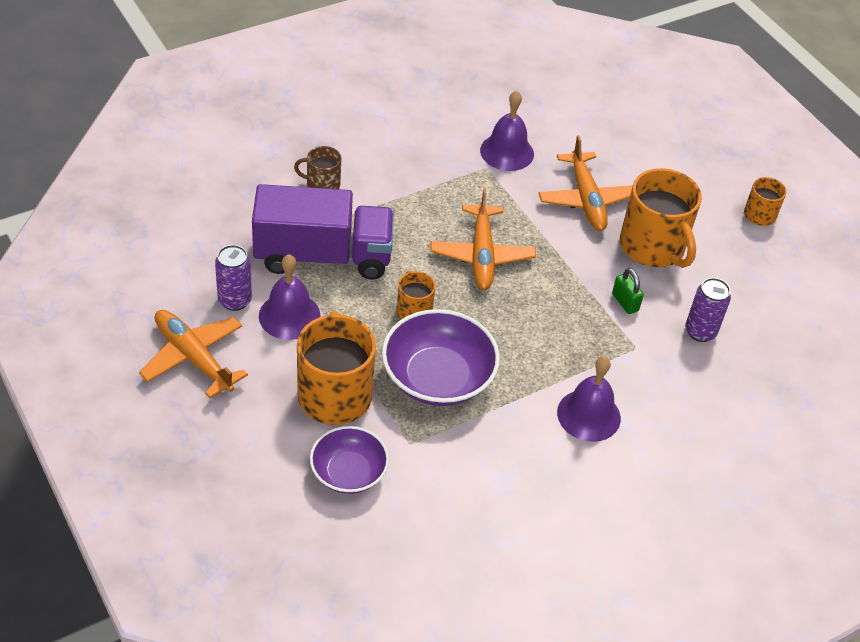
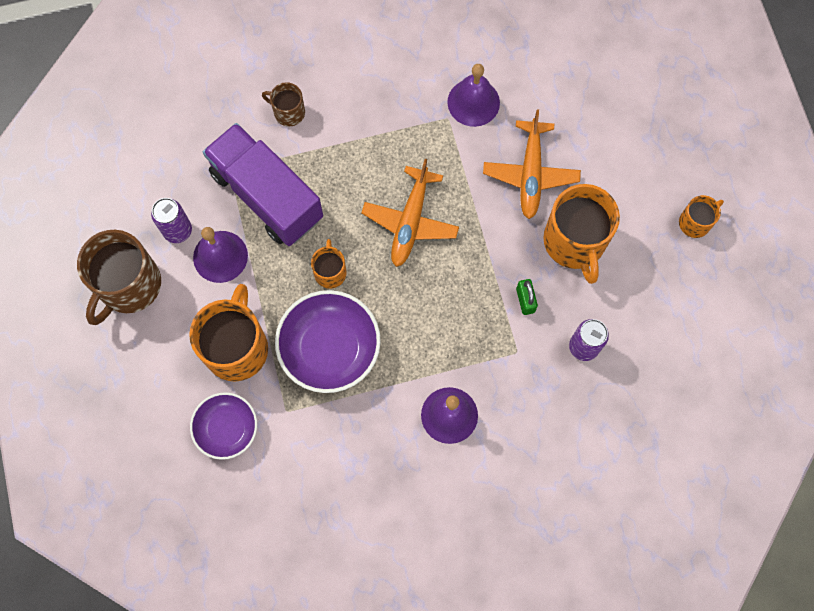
camera: 20 degrees right, 25 degrees up
orange plane [139,310,248,398] -> brown mug [77,230,161,325]
purple truck [252,184,394,280] -> purple truck turned 150 degrees counterclockwise [203,123,323,246]

